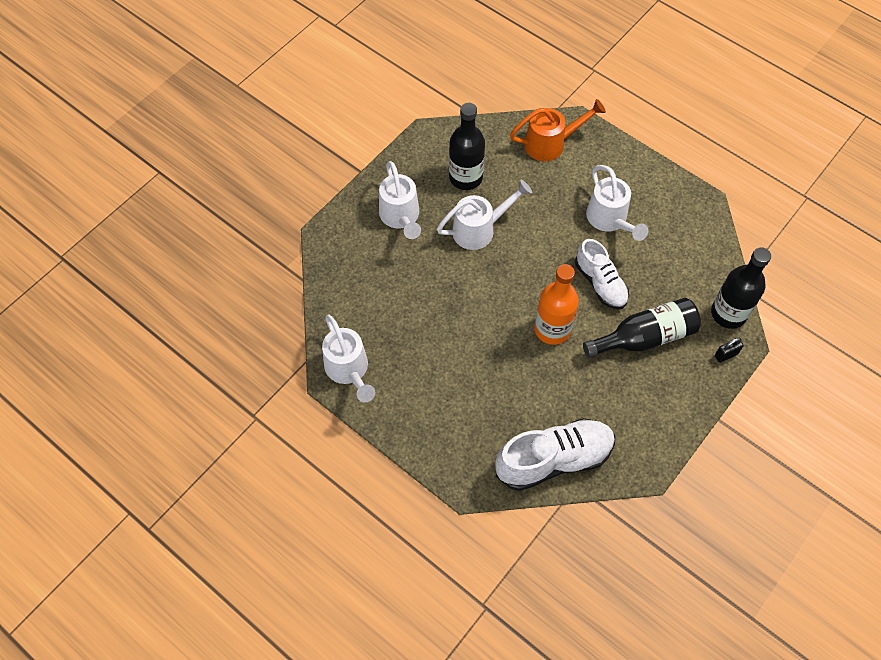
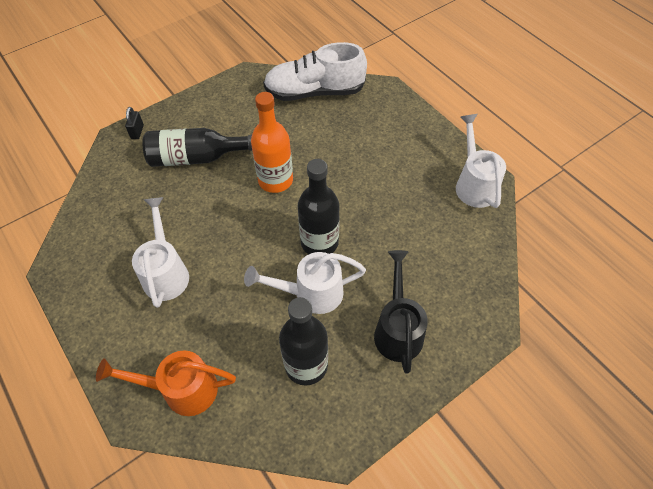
camera: 165 degrees left, 5 degrees down
white watering can [379,161,421,239] -> black watering can [374,250,428,374]
white shoe [575,239,629,309] -> none
black bottle [711,247,771,329] -> black bottle moved to [298,159,340,254]
black padlock [715,337,744,363] -> black padlock turned 75 degrees counterclockwise [125,107,144,139]

